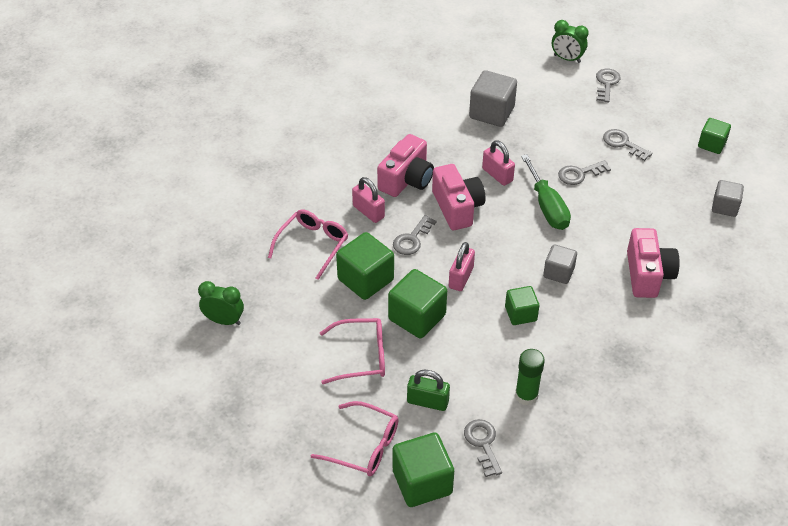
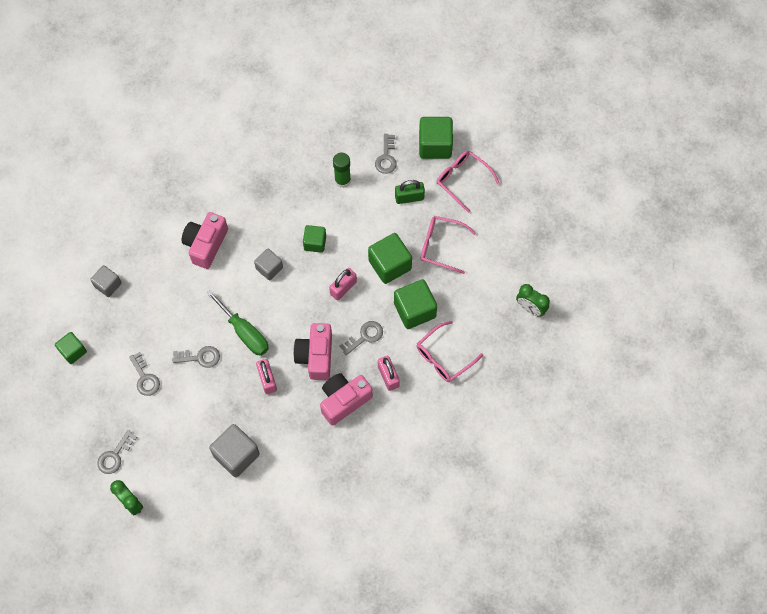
camera: 160 degrees left, 20 degrees up
green padlock [407,370,450,411] -> green padlock turned 45 degrees counterclockwise [395,180,425,204]
green screwdriver [521,154,571,230] -> green screwdriver turned 135 degrees clockwise [206,289,269,356]

